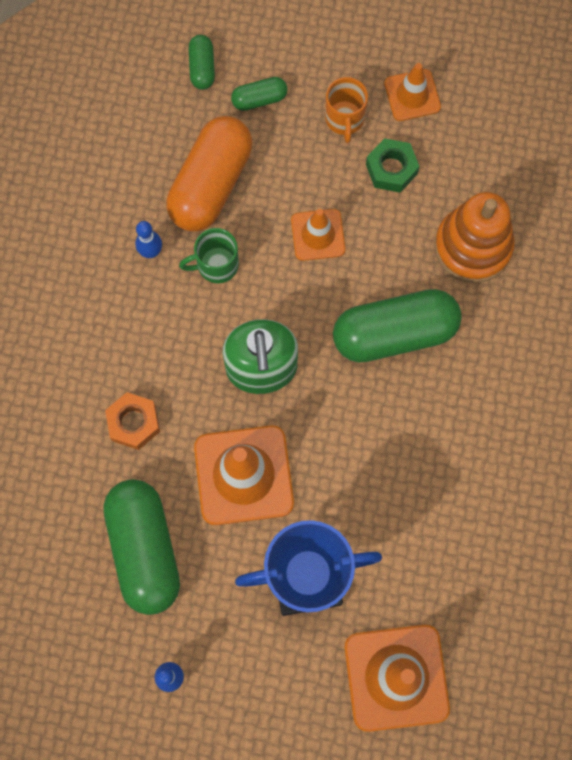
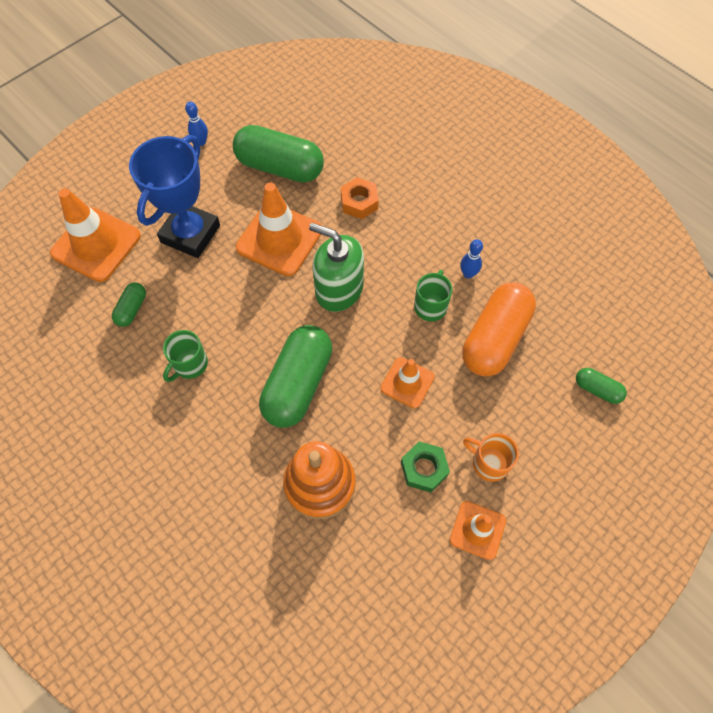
camera: 125 degrees right, 10 degrees down
orange capsule [167,116,252,232] -> orange capsule turned 60 degrees clockwise [462,282,536,377]
green capsule [231,77,288,111] -> green capsule moved to [112,282,146,327]
none -> green mug [163,330,208,382]

